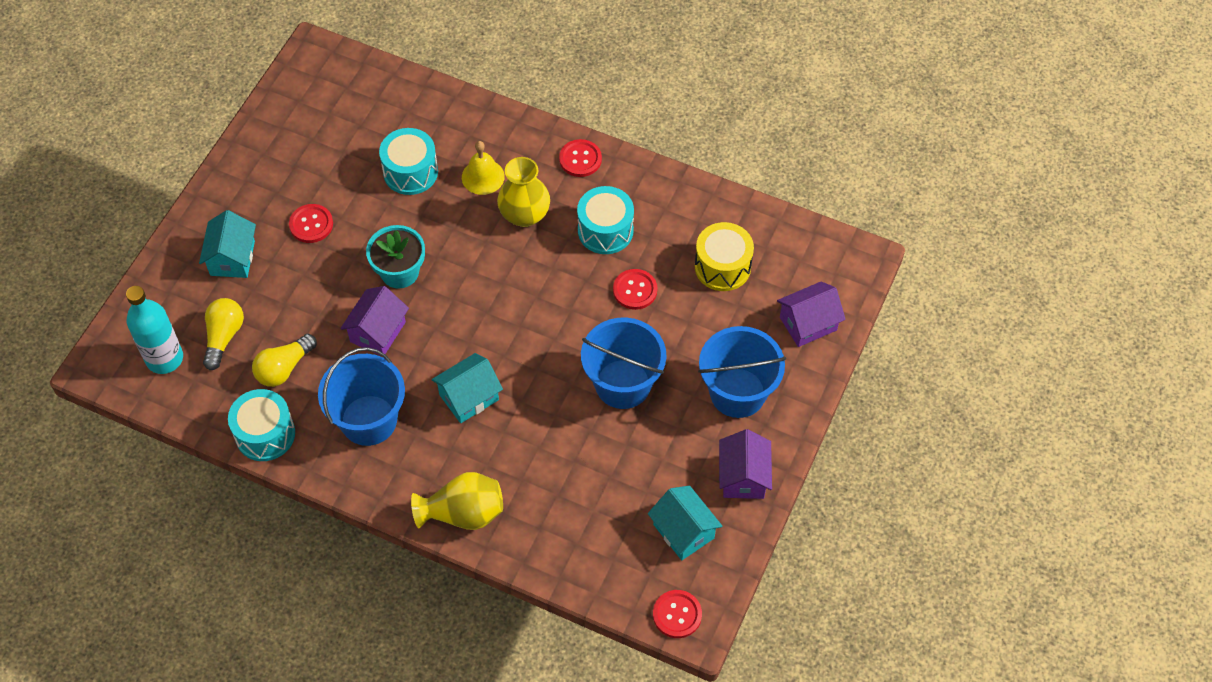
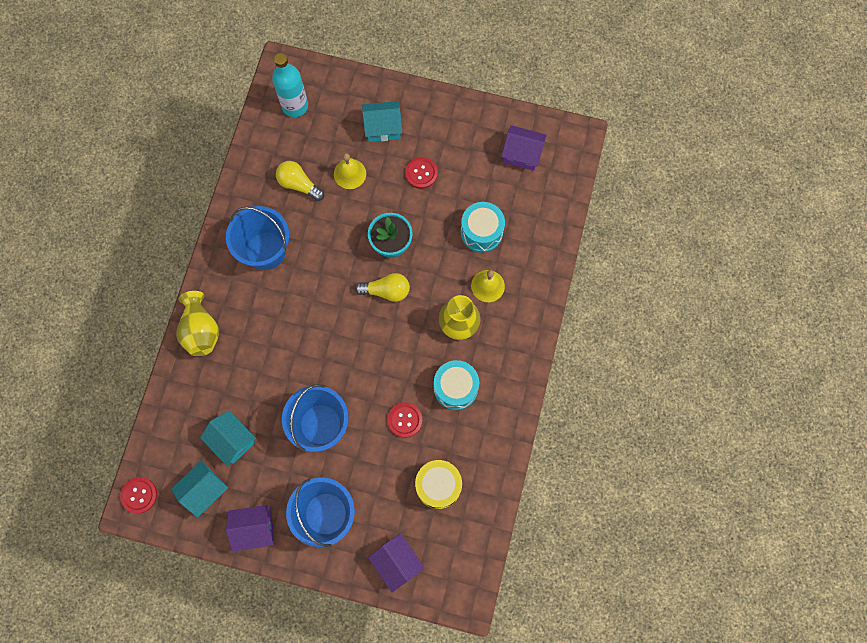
camera: 80 degrees right, 15 degrees up
yellow light bulb [203,298,244,370] -> yellow light bulb moved to [355,273,410,302]
turquoise drum [228,389,295,461] -> none
purple house [340,286,409,357] -> purple house moved to [501,125,547,171]
turquoise house [432,353,503,423] -> turquoise house moved to [200,410,256,466]
red button [559,139,602,177] -> none
none -> yellow bell [334,153,366,189]

